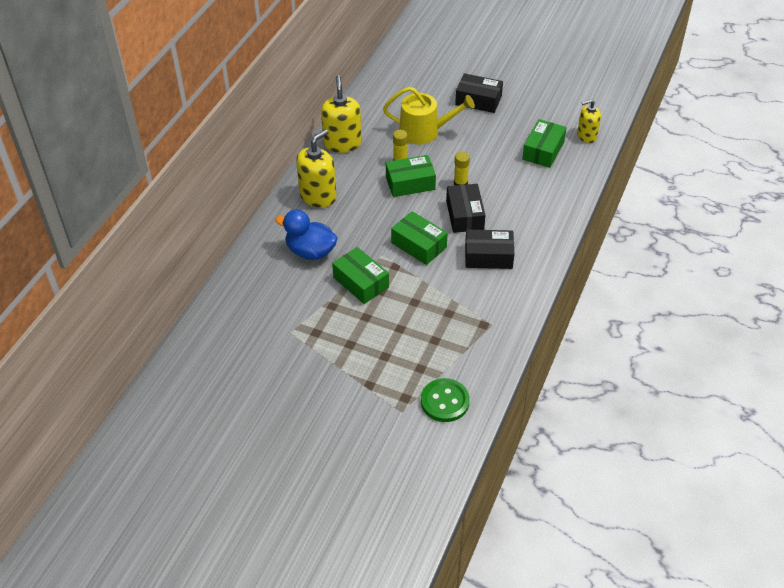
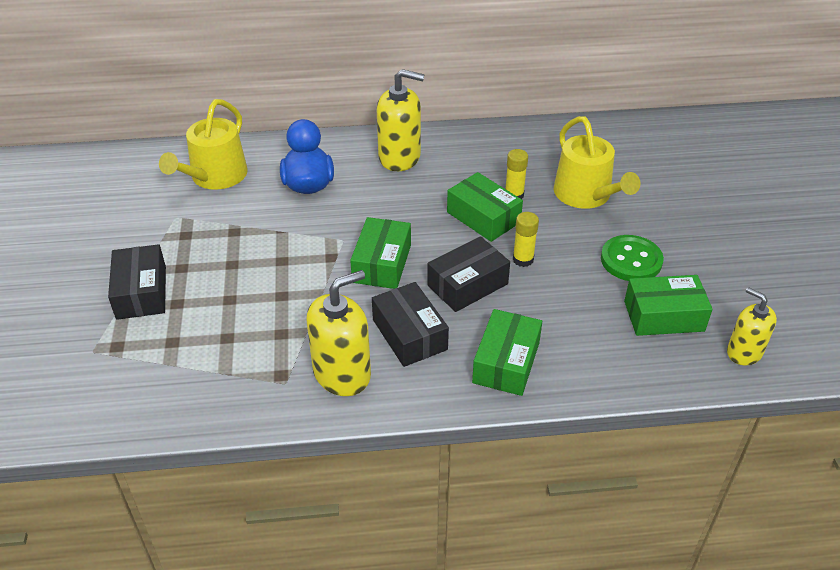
camera: 60 degrees right, 5 degrees down
yellow soap dispenser [321,75,362,153] -> yellow soap dispenser moved to [306,270,371,396]
green box [332,247,389,304] -> green box moved to [472,309,542,396]
green button [421,378,470,422] -> green button moved to [601,235,664,281]
black box [455,73,503,113] -> black box moved to [108,244,166,320]
none -> yellow watering can [159,99,248,190]

